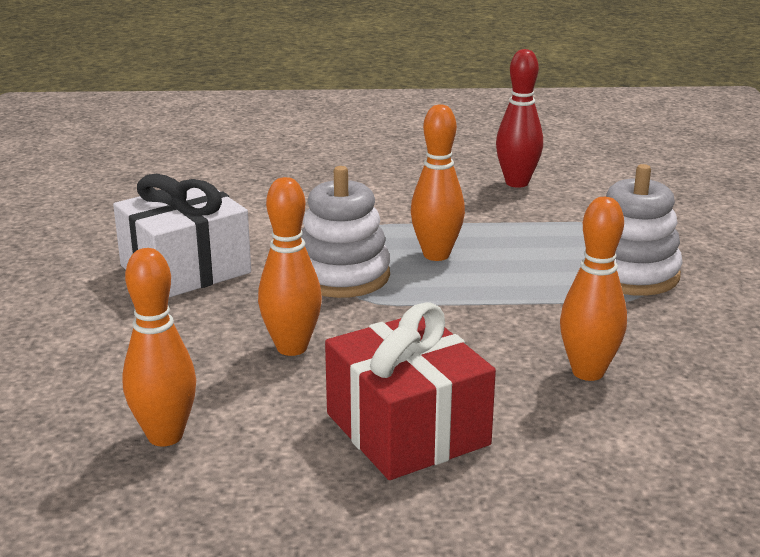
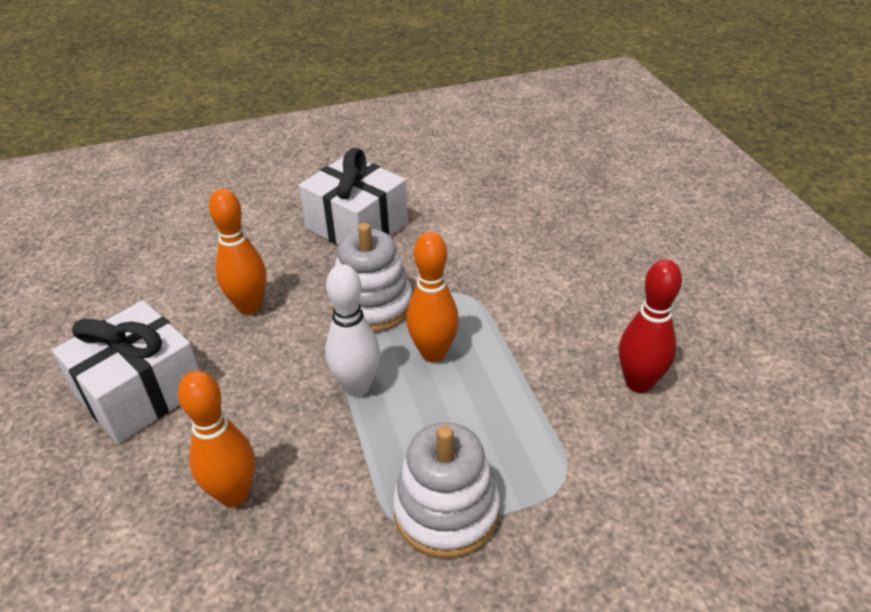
camera: 75 degrees right, 15 degrees up
orange bowling pin [122,248,196,447] -> none
red gift [325,302,496,480] -> white gift [52,300,200,443]
none -> white bowling pin [325,264,380,396]

